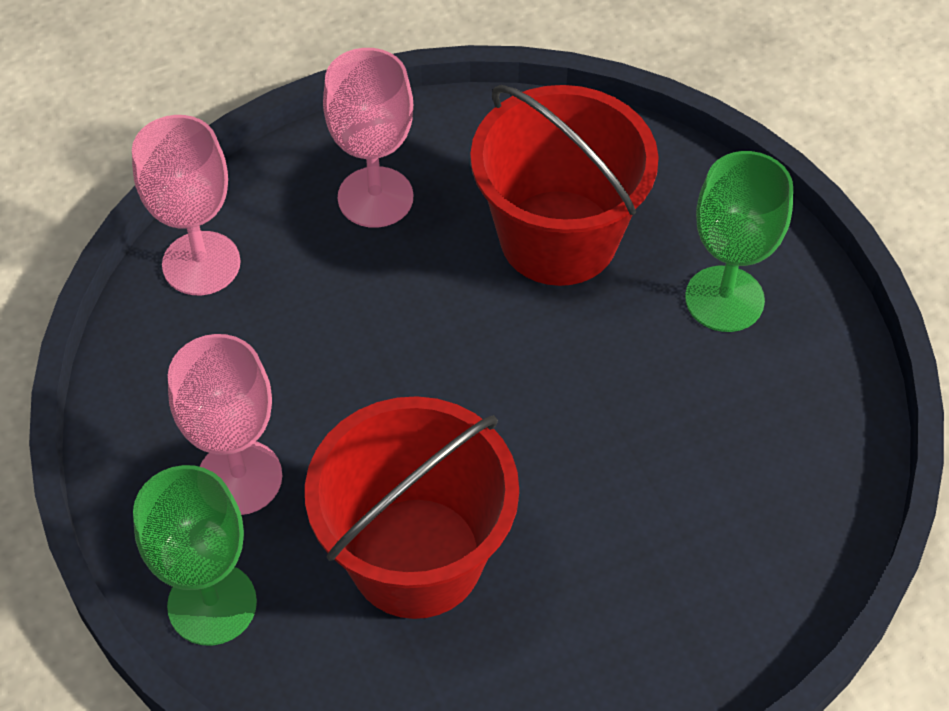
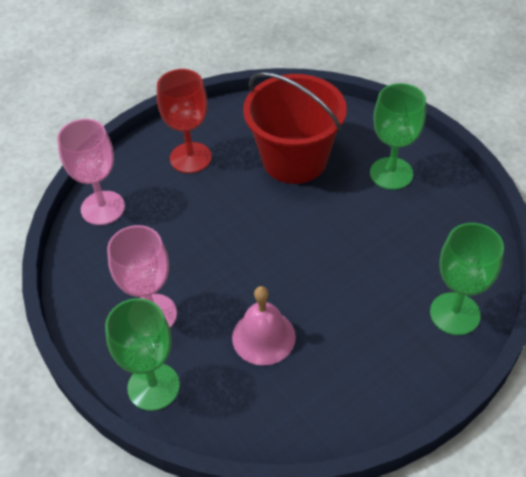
camera: 10 degrees left, 5 degrees down
red bucket [305,396,519,619] -> pink bell [232,286,296,365]
pink goblet [323,48,413,228] -> red goblet [157,69,212,173]
none -> green goblet [430,223,504,335]

